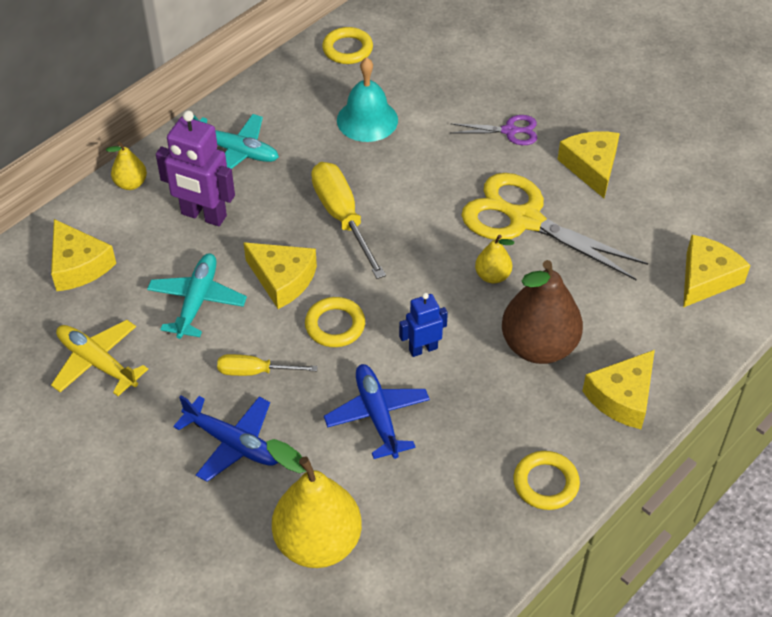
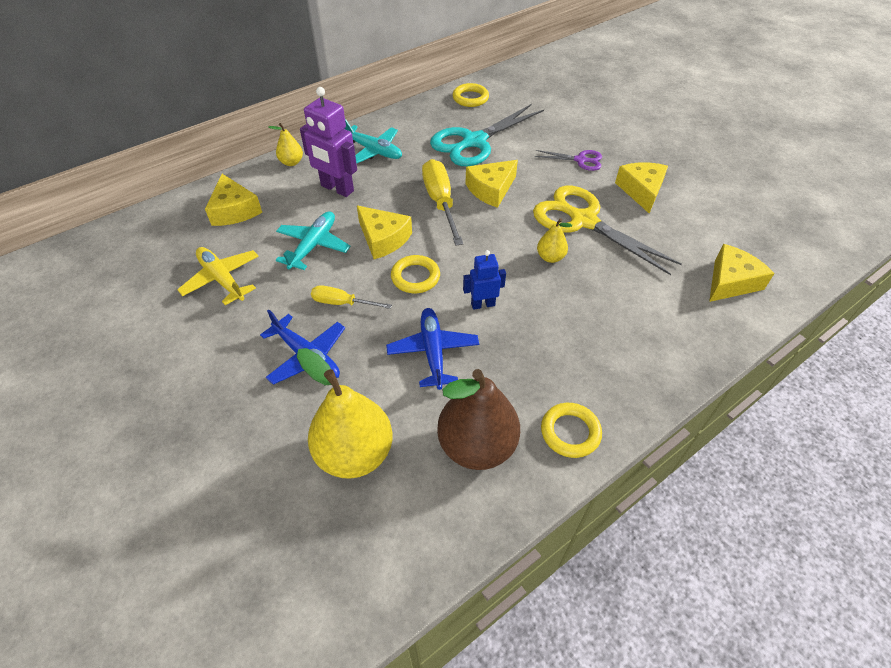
camera: 10 degrees right, 0 degrees up
turquoise bell [337,57,398,142] -> turquoise scissors [430,104,544,166]
brown pear [502,260,583,364] -> brown pear moved to [437,369,520,470]
yellow cheese [582,350,655,429] -> yellow cheese moved to [465,160,518,208]

